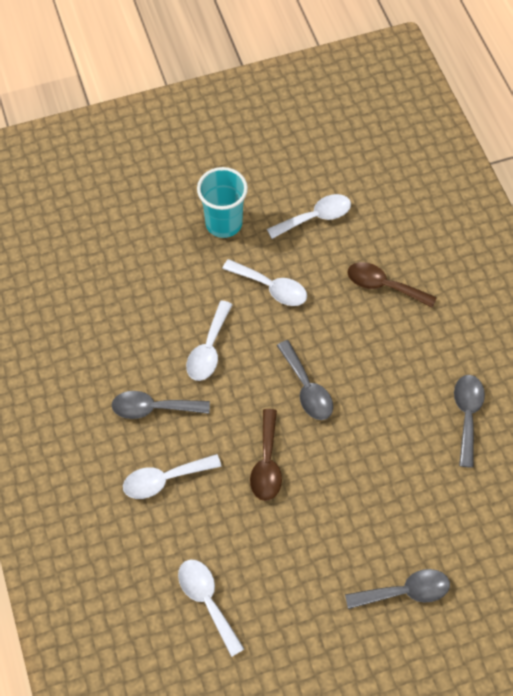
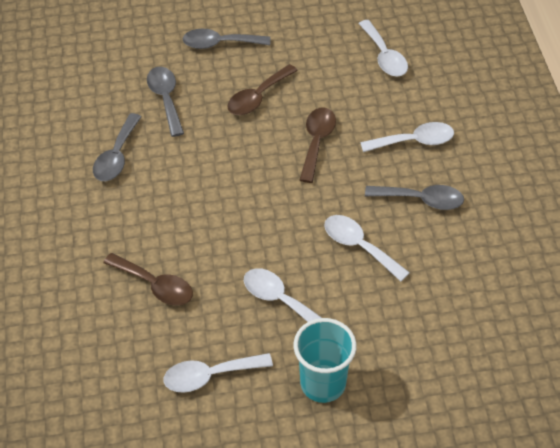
camera: 170 degrees left, 10 degrees down
white spoon [186,300,233,381] -> white spoon turned 75 degrees counterclockwise [324,215,410,282]
grey spoon [277,340,333,420] -> grey spoon moved to [147,67,184,137]
none -> brown spoon [227,64,298,115]

